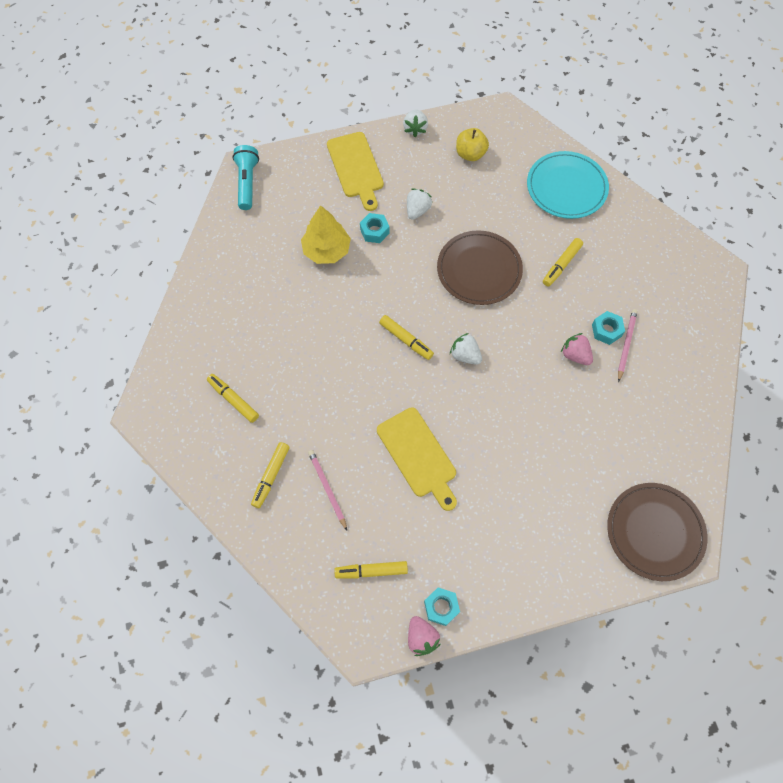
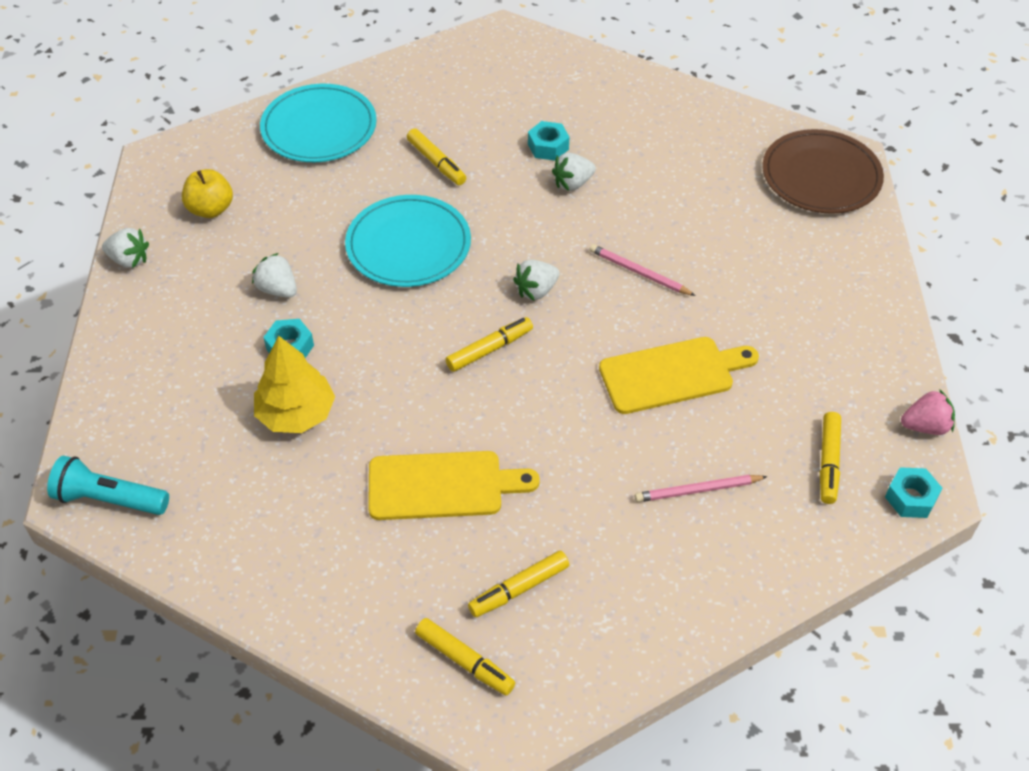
camera: 75 degrees left, 15 degrees down
yellow marker [251,442,290,508] -> yellow marker moved to [415,618,515,695]
yellow cutting board [327,132,384,211] -> yellow cutting board moved to [368,451,540,520]
turquoise nut [424,587,460,626] -> turquoise nut moved to [885,467,942,518]
brown plate [437,230,523,305] -> turquoise plate [345,195,471,287]
pink strawberry [561,333,593,365] -> white strawberry [552,153,596,191]
pink pencil [618,309,638,382] -> pink pencil moved to [589,244,696,296]

